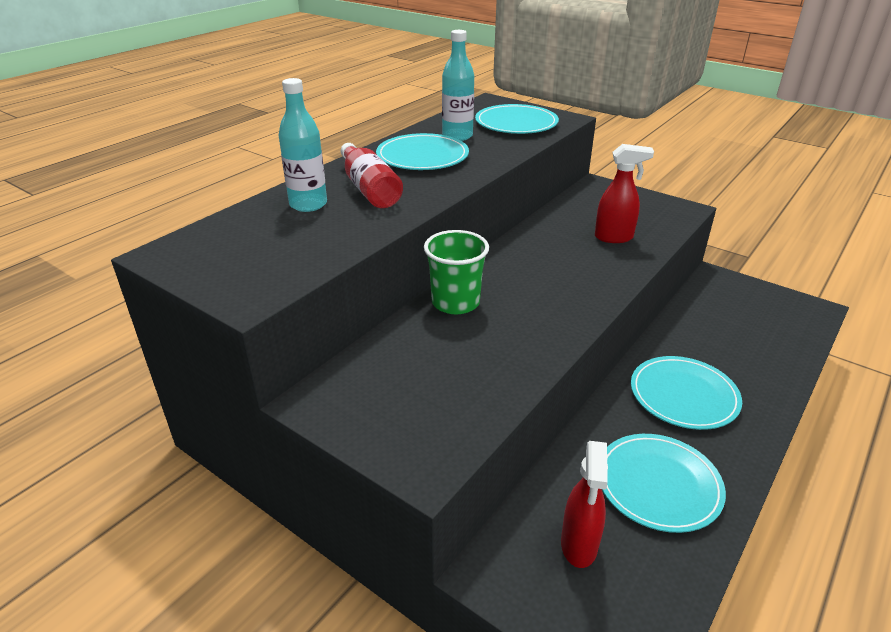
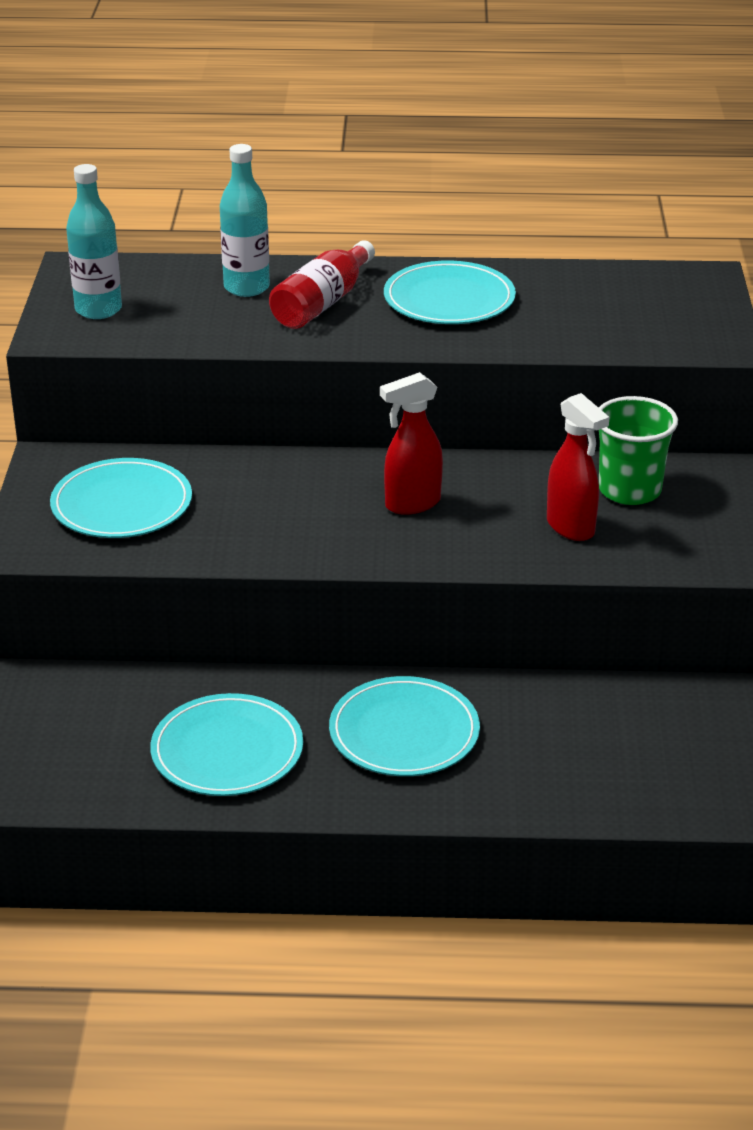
camera: 55 degrees right, 0 degrees up
green cup [424,230,489,314] -> green cup moved to [599,396,678,505]
turquoise bottle [442,30,474,141] -> turquoise bottle moved to [66,164,122,319]
turquoise plate [475,104,559,134] -> turquoise plate moved to [50,458,192,538]
red spray bottle [561,441,608,568] -> red spray bottle moved to [380,372,443,515]

